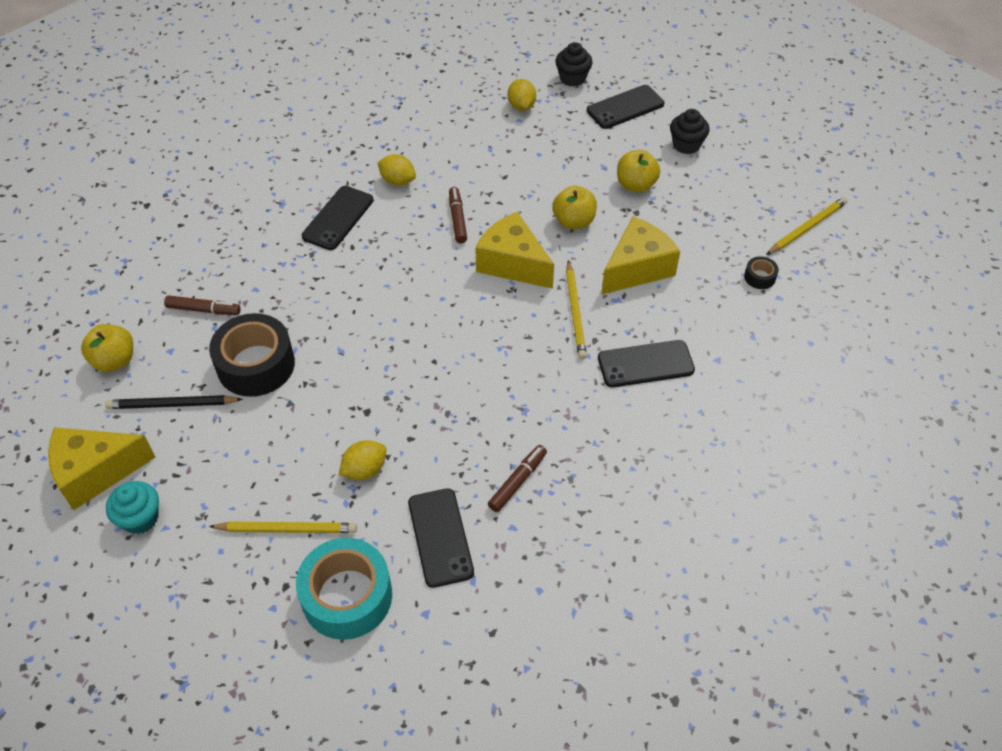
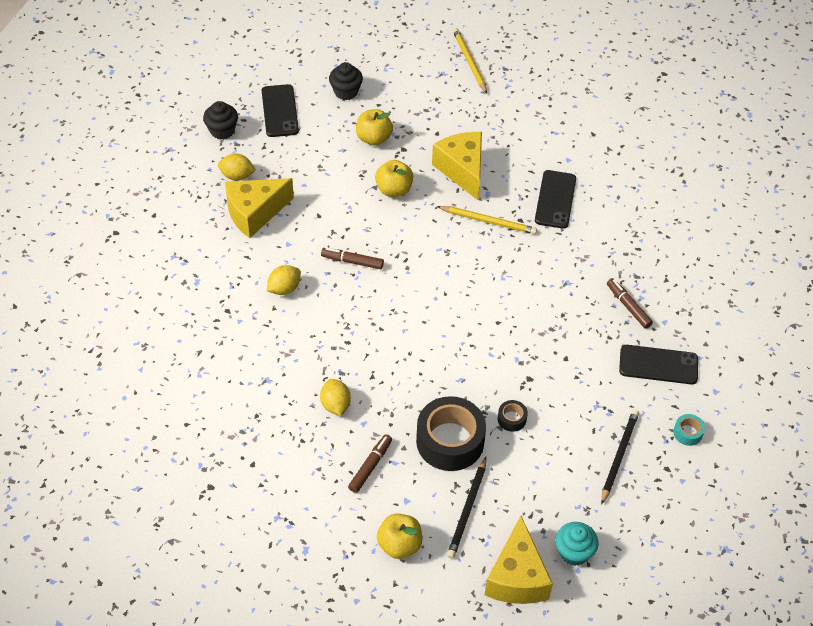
camera: 70 degrees left, 0 degrees up
yellow pencil [209,522,357,533] -> black pencil [601,409,639,505]
turquoise tape [296,538,392,640] -> turquoise tape [673,414,705,446], size x0.43
black phone [302,186,374,250] -> none
yellow lemon [339,440,386,480] -> yellow lemon moved to [320,379,351,416]
yellow cheese [475,212,554,289] -> yellow cheese moved to [225,178,294,238]
black tape [744,256,779,289] -> black tape moved to [498,400,528,432]

